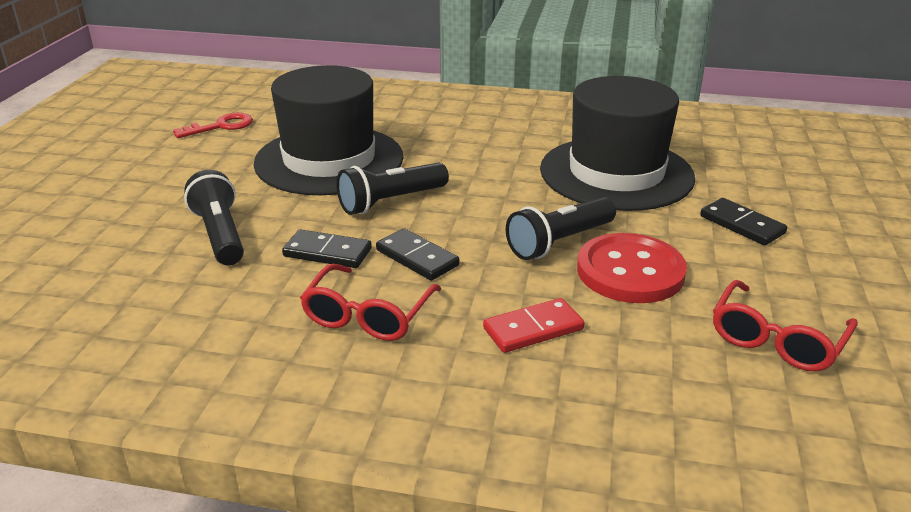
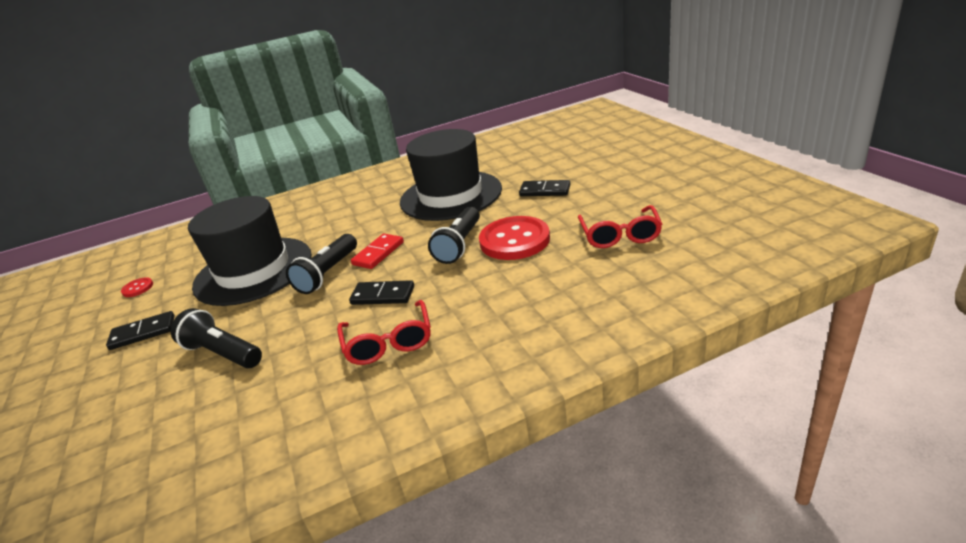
camera: 30 degrees left, 0 degrees up
red key [173,113,253,138] -> red button [121,277,153,297]
black domino [282,229,372,268] -> black domino moved to [106,311,175,350]
red domino [483,298,584,353] -> red domino moved to [351,234,404,269]

